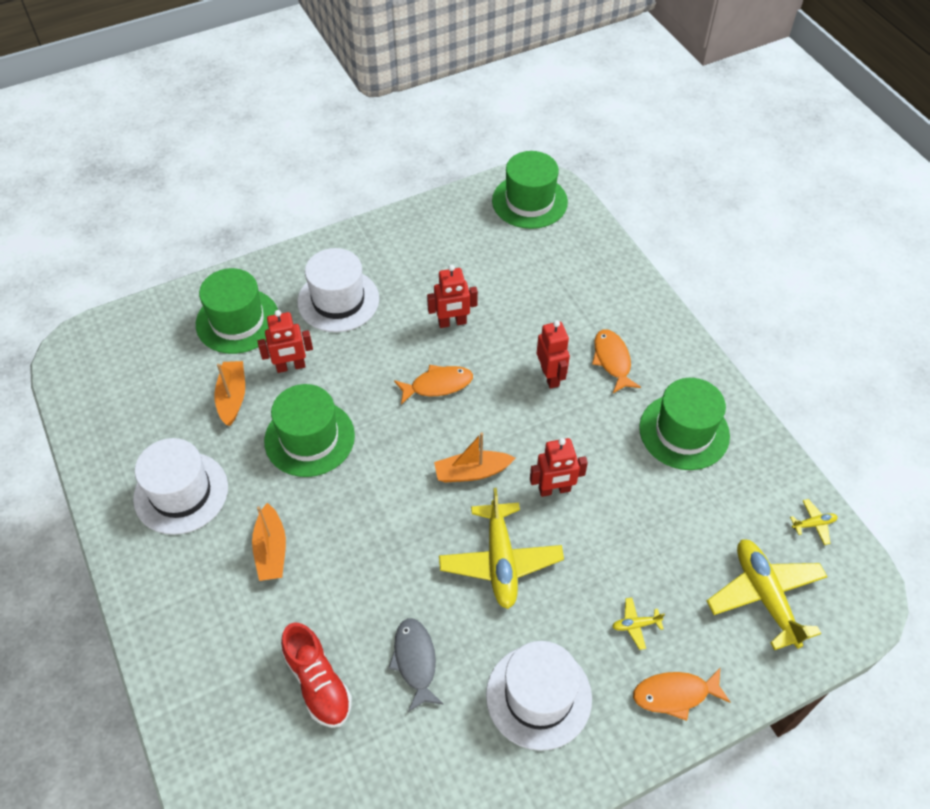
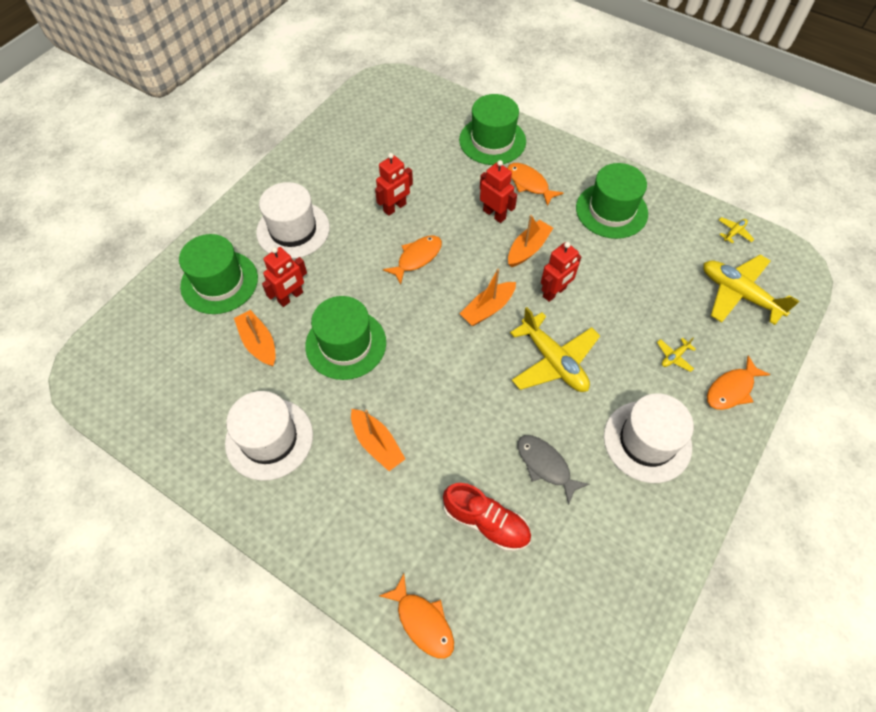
camera: 30 degrees left, 5 degrees up
green hat [492,151,568,229] -> green hat moved to [459,94,526,165]
none -> orange fish [379,574,454,659]
none -> orange boat [508,215,553,267]

